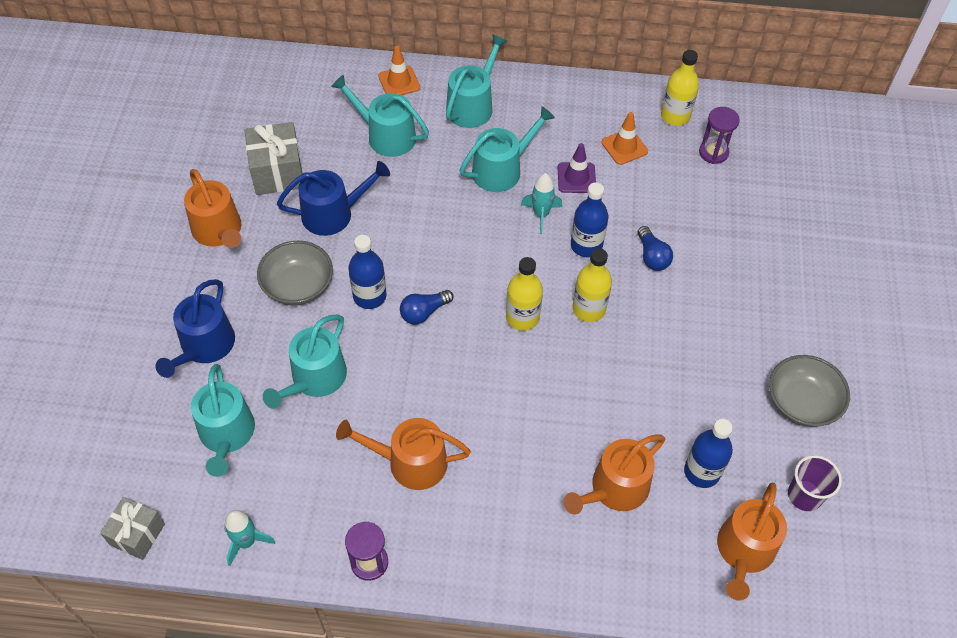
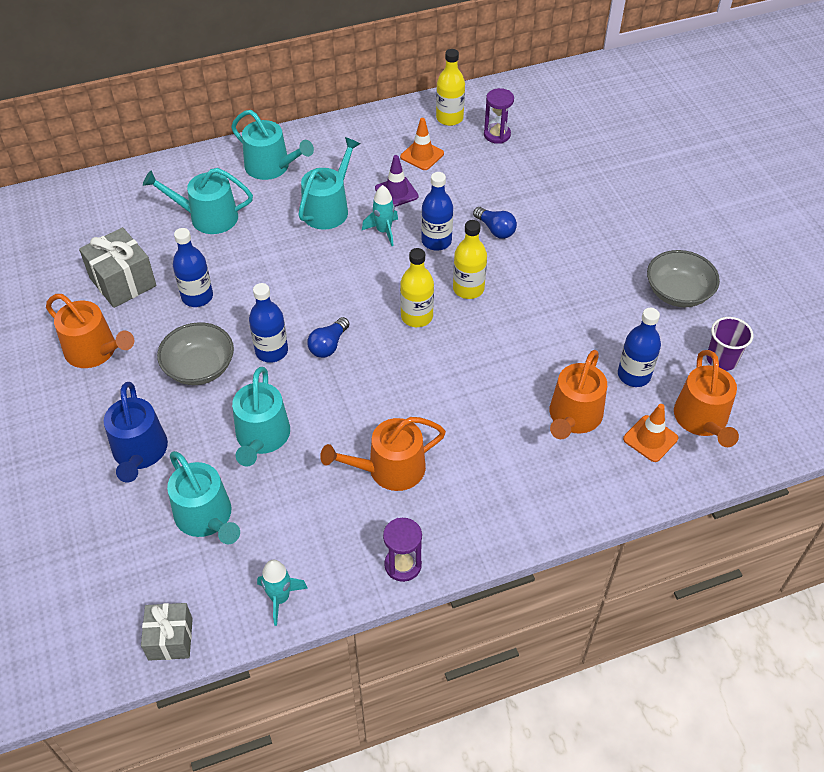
camera: 25 degrees left, 5 degrees down
blue watering can [277,161,390,236] -> blue bottle [173,228,213,307]
orange traffic cone [378,46,420,95] -> orange traffic cone moved to [623,404,678,462]
turquoise watering can [446,34,507,128] -> turquoise watering can turned 120 degrees clockwise [231,110,314,180]

